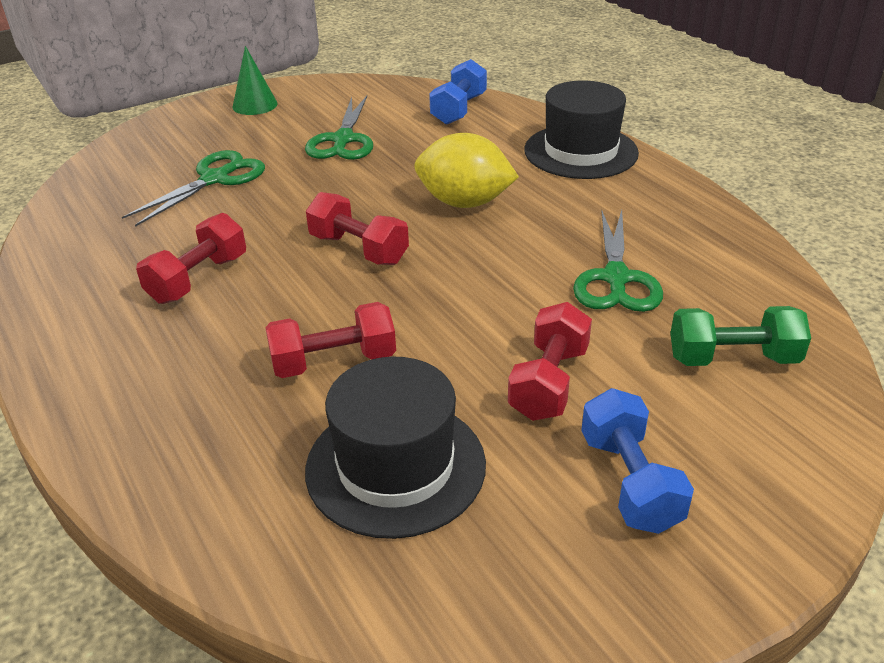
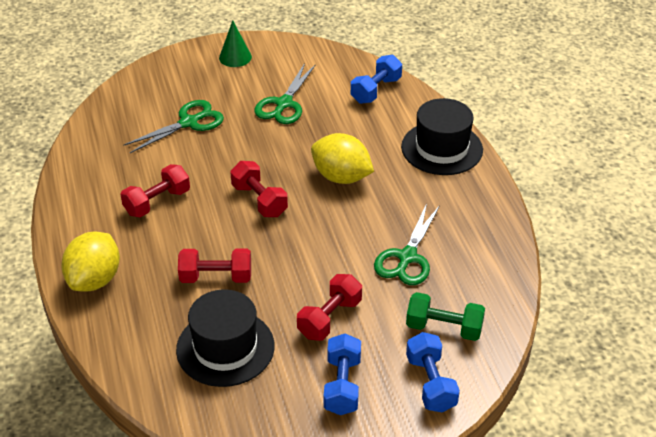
camera: 15 degrees right, 5 degrees up
none -> yellow lemon [61,231,120,292]
none -> blue dumbbell [406,332,460,413]

